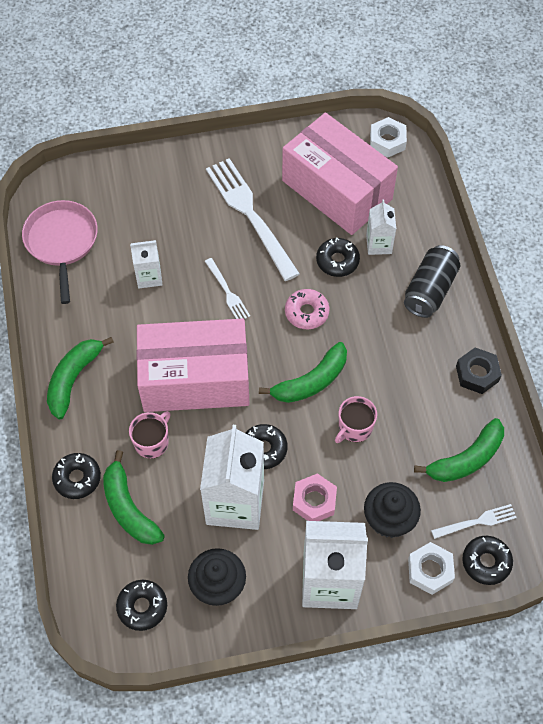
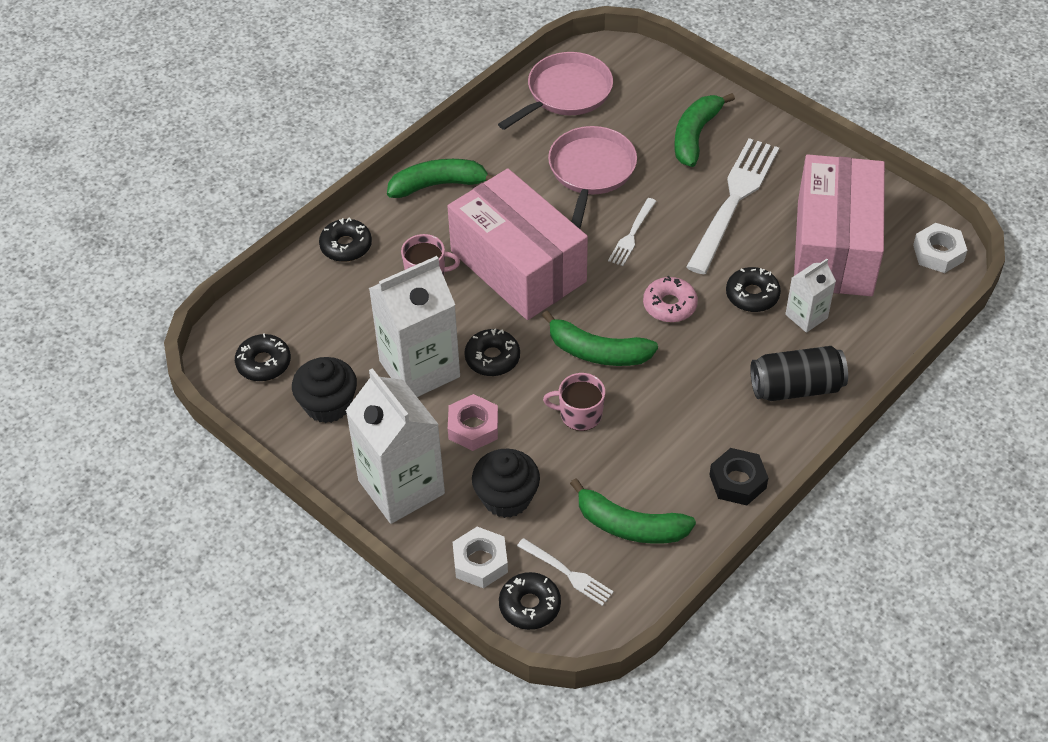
camera: 55 degrees right, 10 degrees down
green banana [103,450,165,545] -> green banana moved to [675,93,735,167]
white carton [130,240,163,288] -> pink pan [548,126,637,229]

